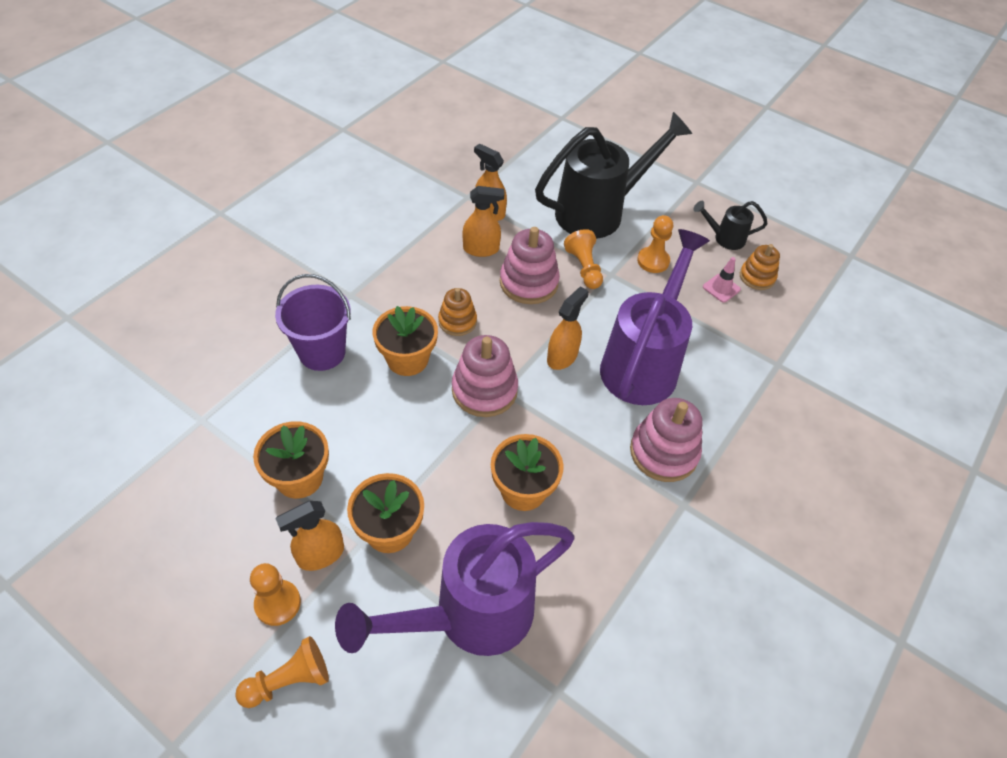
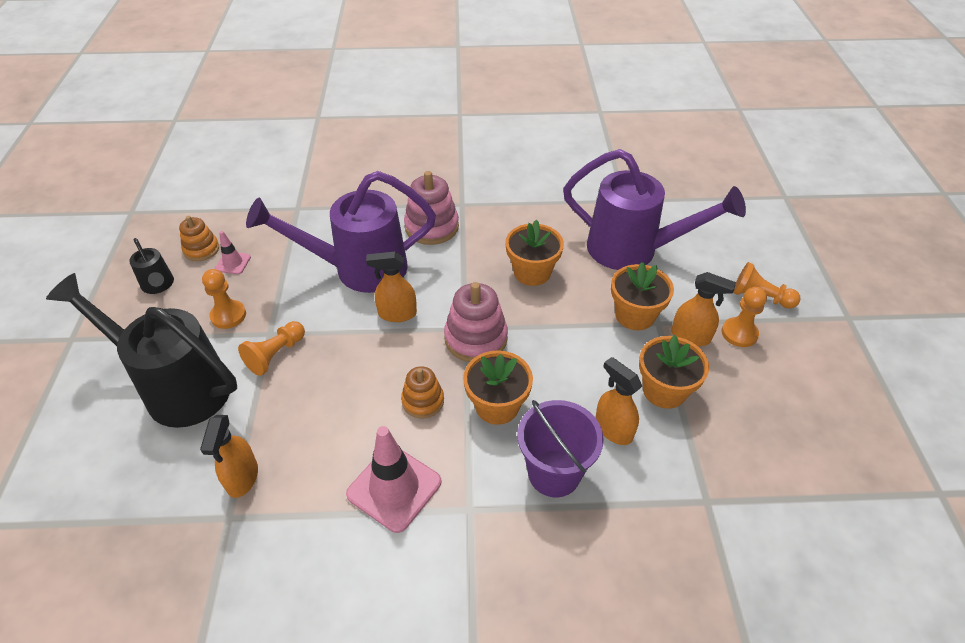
camera: 125 degrees left, 5 degrees down
orange spray bottle [462,186,504,257] -> orange spray bottle moved to [595,357,642,445]
pink stacking toy [500,227,560,304] -> none
none -> pink traffic cone [346,426,441,533]

